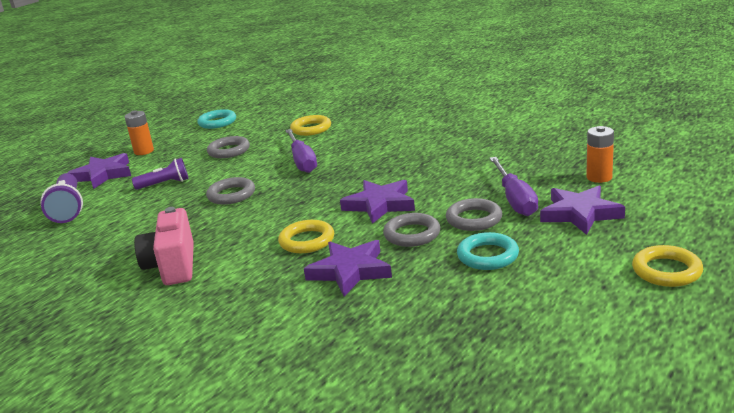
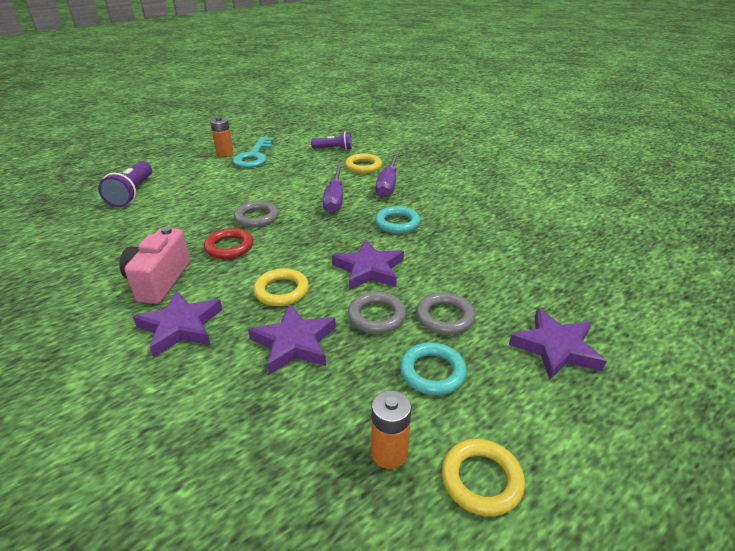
camera: 15 degrees right, 10 degrees up
purple star [68,153,131,189] -> purple star moved to [133,291,223,357]
purple flashlight [132,158,189,190] -> purple flashlight moved to [311,132,352,150]
turquoise ring [197,109,236,129] -> turquoise ring moved to [375,206,420,234]
grey ring [207,136,250,158] -> none
purple screwdriver [489,157,538,216] -> purple screwdriver moved to [376,152,399,197]
orange battery [586,126,614,183] -> orange battery moved to [371,390,411,469]
yellow ring [632,245,703,287] -> yellow ring moved to [442,439,525,516]
none -> red ring [204,228,253,259]
none -> turquoise key [233,137,274,168]

